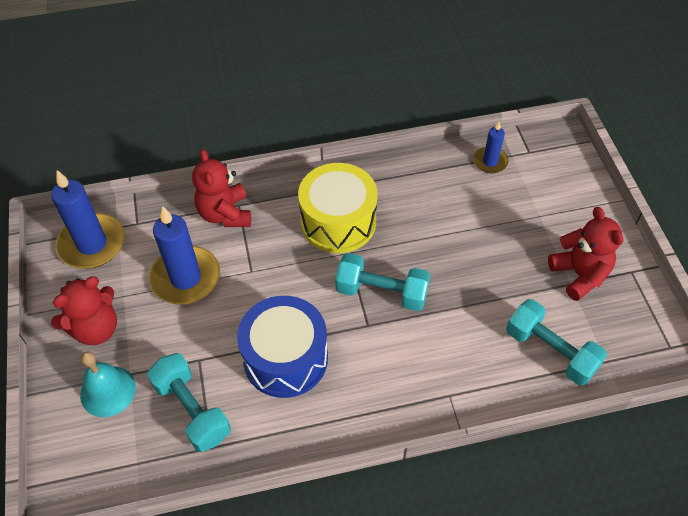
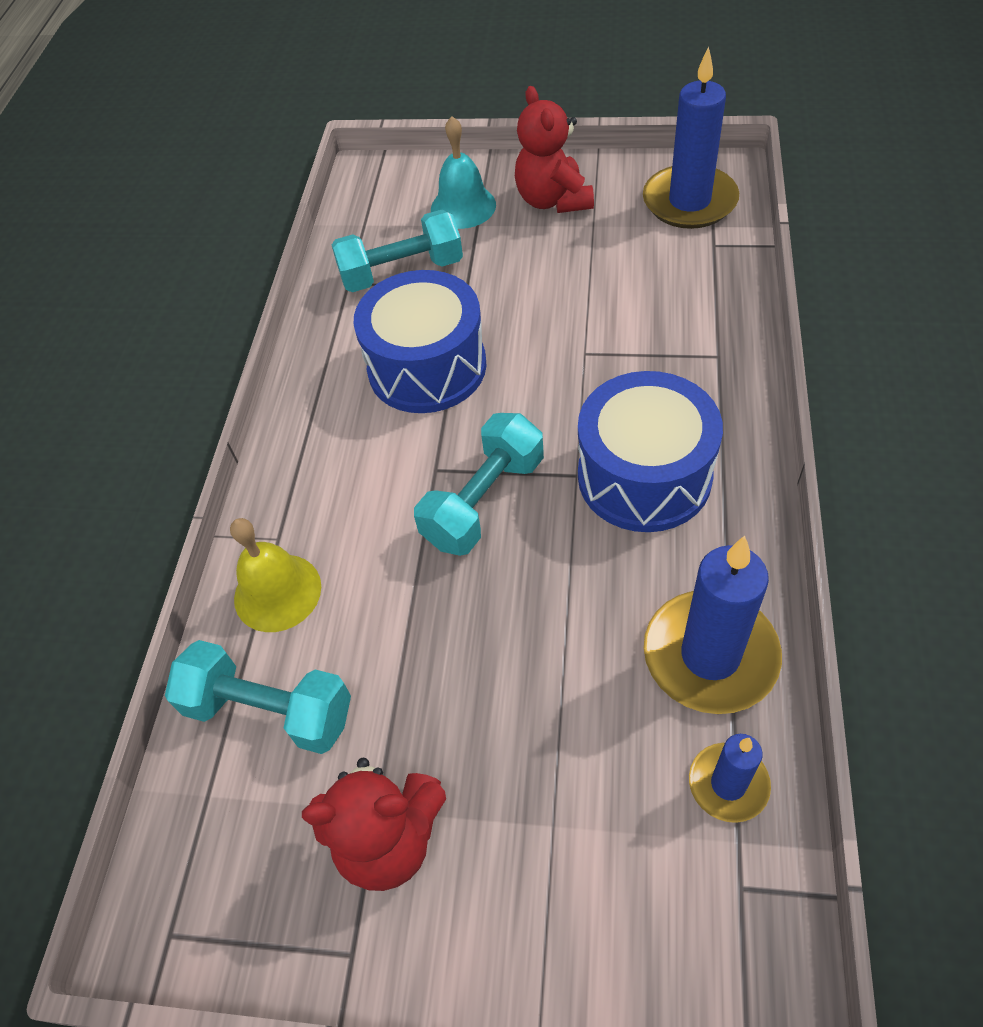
camera: 115 degrees right, 0 degrees up
blue candle [149,206,220,305] -> blue candle moved to [644,536,782,714]
red teddy bear [192,149,251,227] -> none
yellow drum [298,163,377,253] -> blue drum [578,371,723,532]
turquoise dumbbell [506,299,607,386] -> turquoise dumbbell turned 45 degrees clockwise [165,640,351,754]
none -> yellow bell [230,518,321,632]

